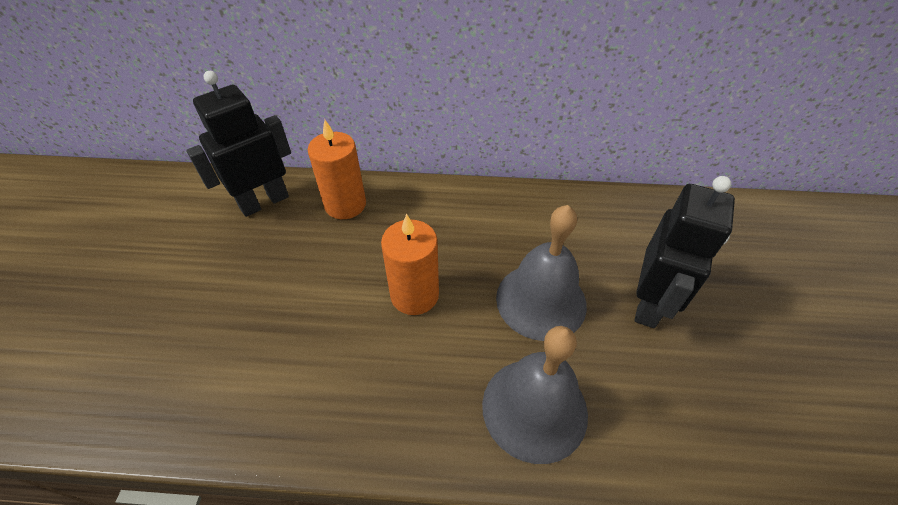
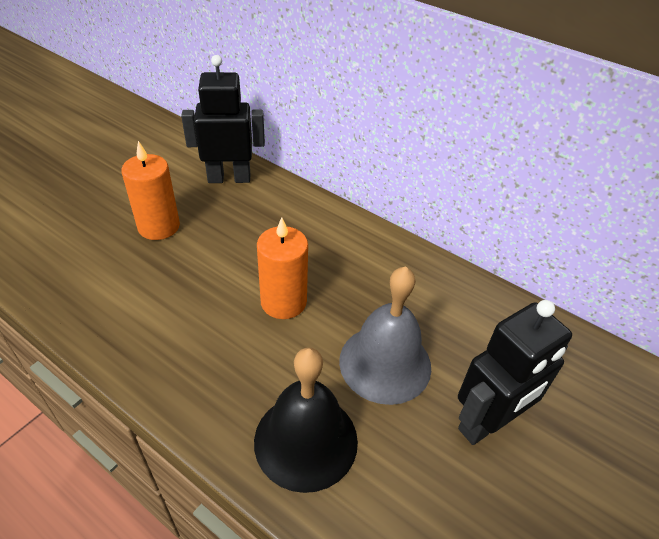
camera: 30 degrees right, 5 degrees down
orange candle [308,120,366,219] -> orange candle moved to [121,141,180,240]
grey bell [482,326,588,464] -> black bell [254,348,358,493]

